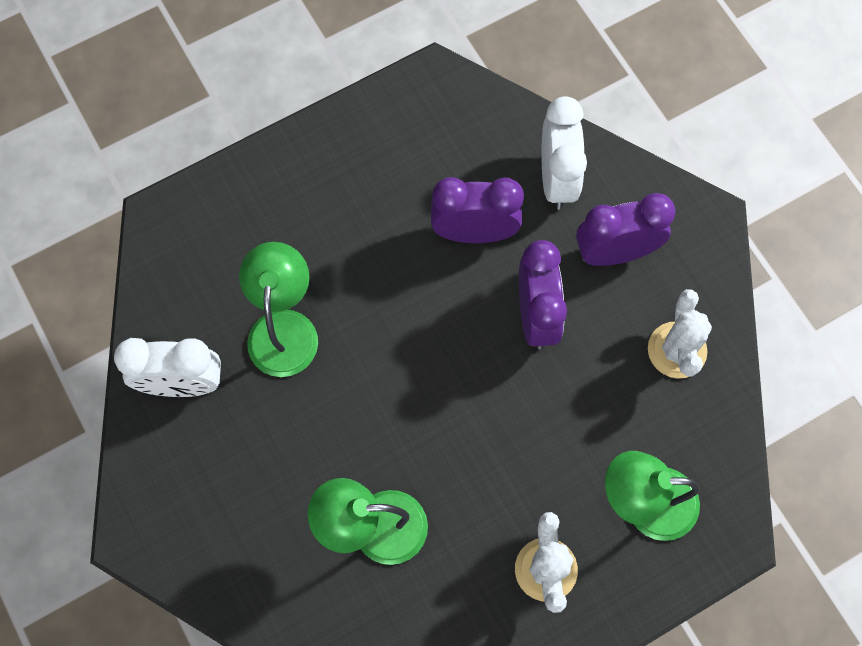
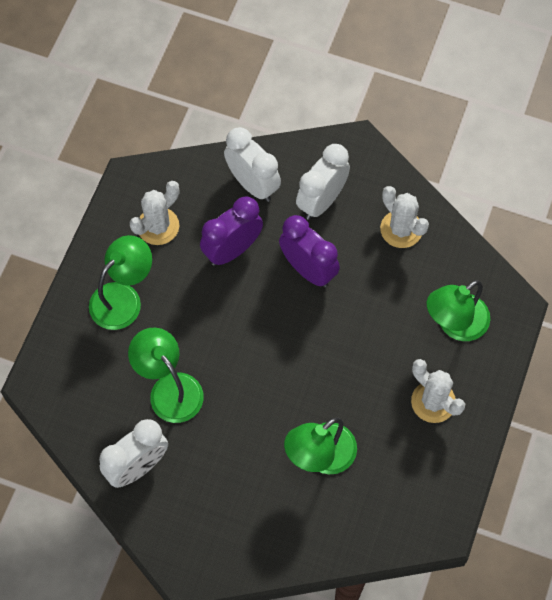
camera: 40 degrees left, 5 degrees down
purple clock [576,193,676,266] -> white clock [296,144,350,220]
none -> green lamp [89,235,152,330]
none -> white cactus [129,181,179,245]

